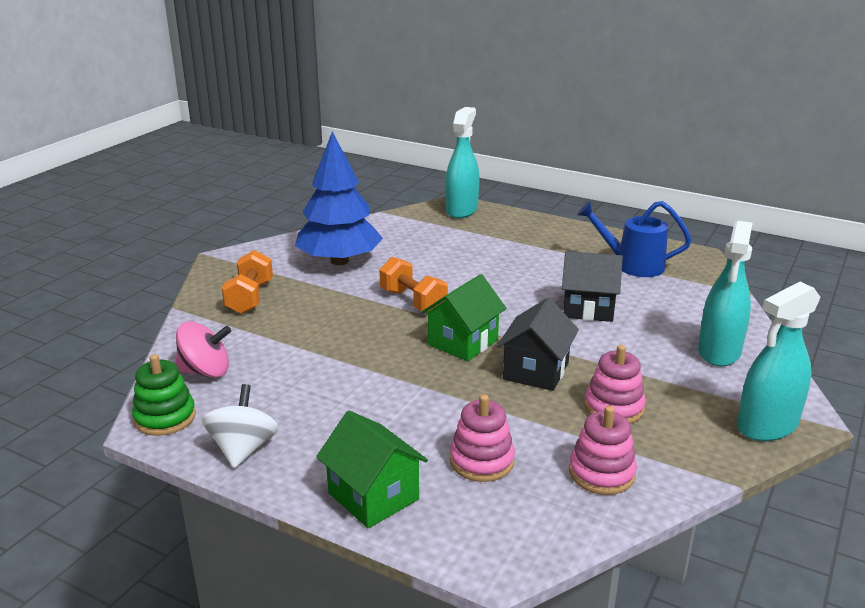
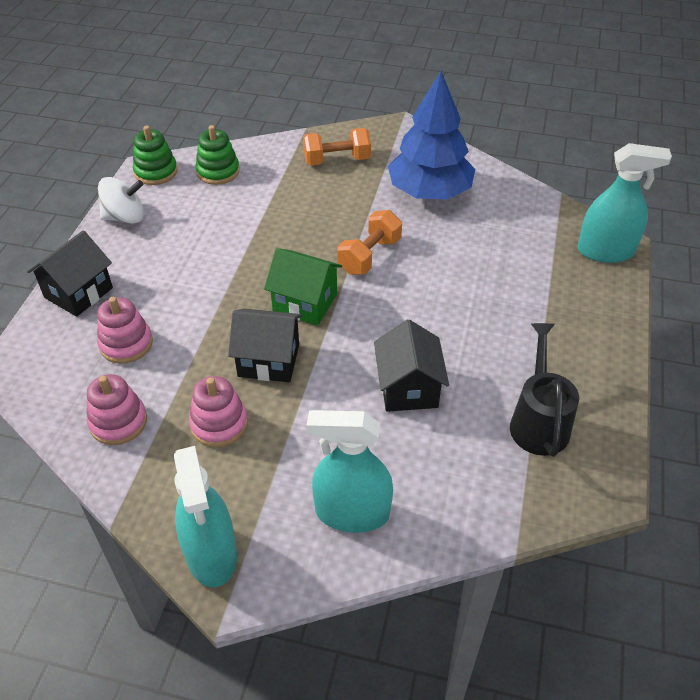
camera: 75 degrees right, 20 degrees up
pink spinning top [176,321,231,378] -> green stacking toy [195,125,240,185]
green house [316,411,428,528] -> black house [27,230,113,317]
blue watering can [577,201,691,277] -> black watering can [510,323,579,457]
turquoise spray bottle [737,282,821,441] -> turquoise spray bottle turned 150 degrees counterclockwise [174,446,237,587]

